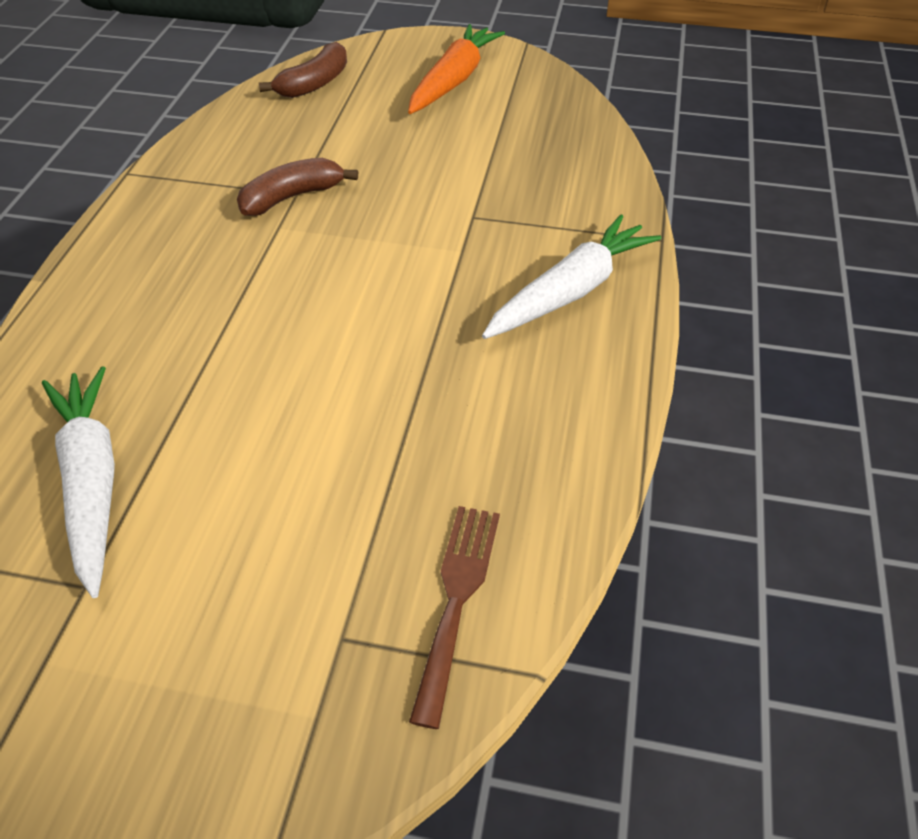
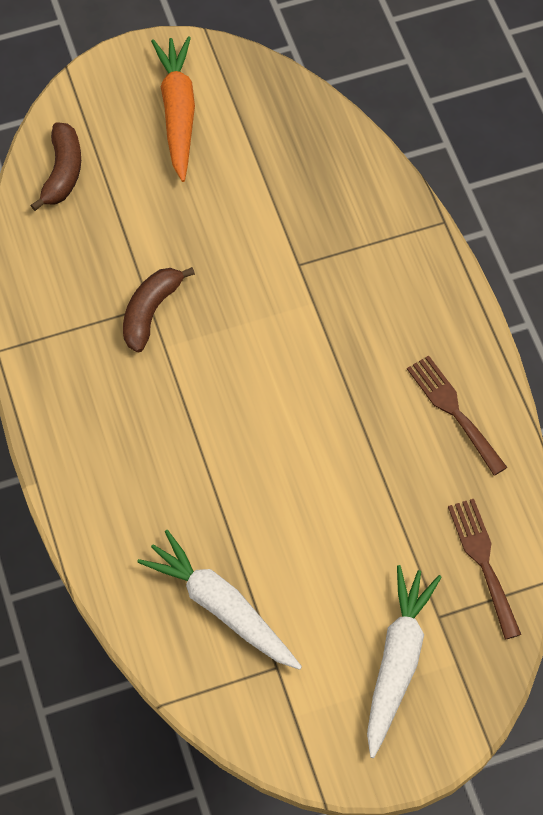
camera: 30 degrees left, 15 degrees up
white carrot [482,215,662,339] -> white carrot moved to [367,565,442,758]
none -> brown fork [407,355,507,476]

